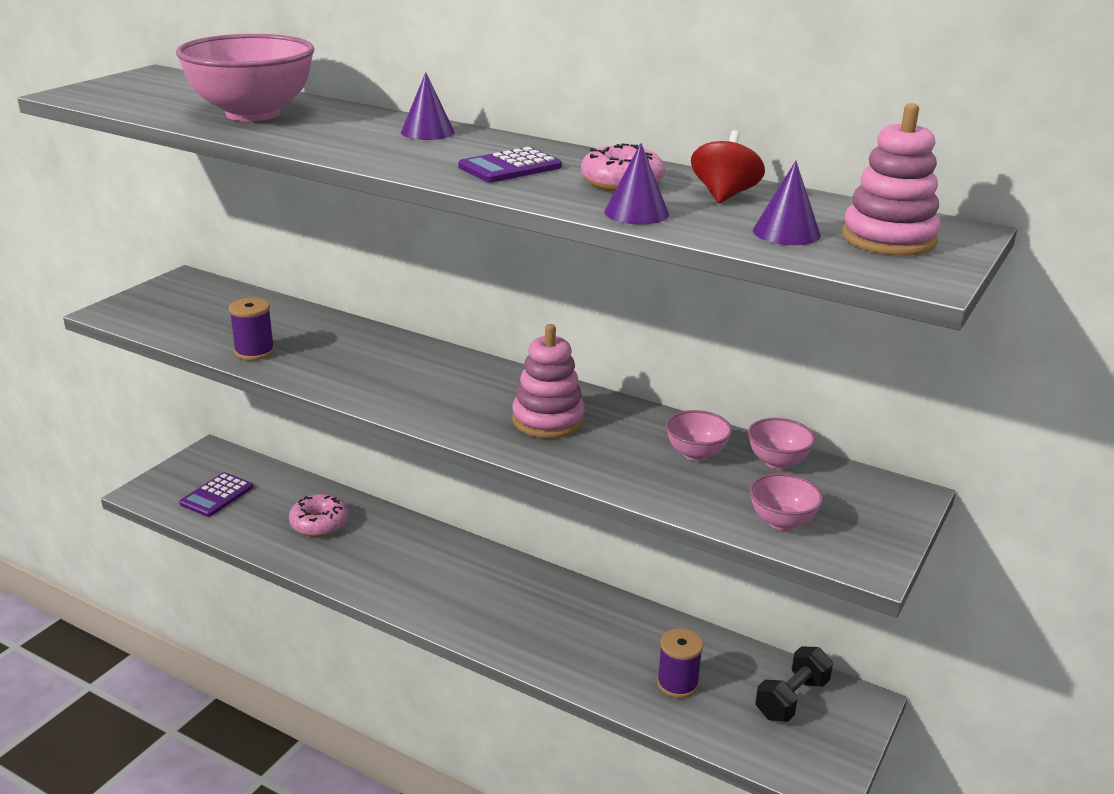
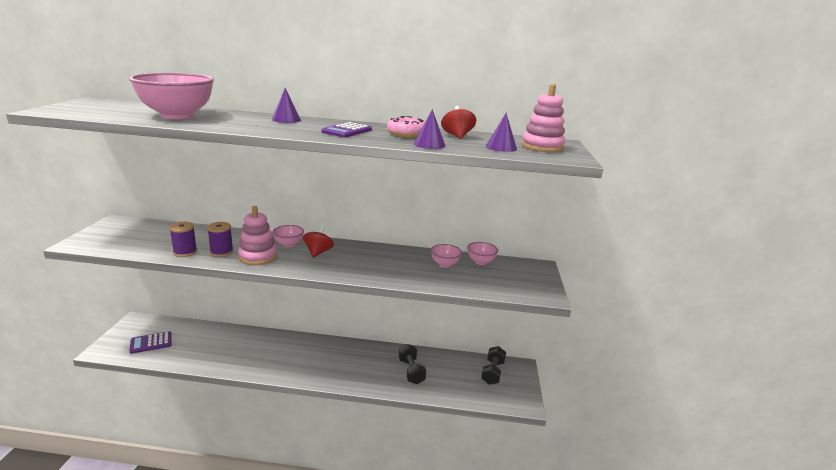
camera: 25 degrees left, 5 degrees down
purple calculator [179,472,253,517] -> purple calculator turned 60 degrees clockwise [130,331,172,354]
pink donut [289,494,349,537] -> none
pink stacking toy [512,324,585,438] -> pink stacking toy moved to [238,206,278,265]
purple spool [657,629,703,698] -> purple spool moved to [207,222,234,257]
pink bowl [750,473,823,531] -> pink bowl moved to [273,225,304,247]
none -> red spinning top [303,225,334,258]
none -> black dumbbell [399,344,426,384]

